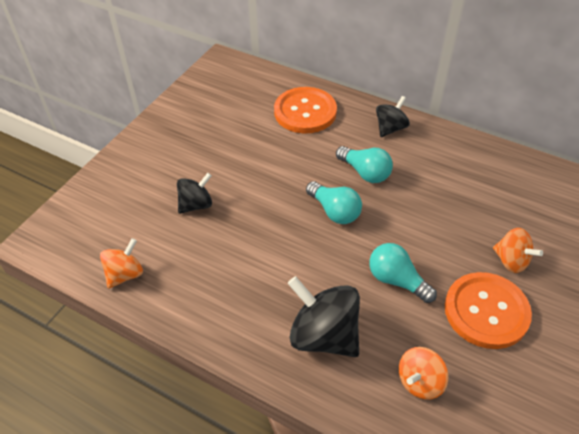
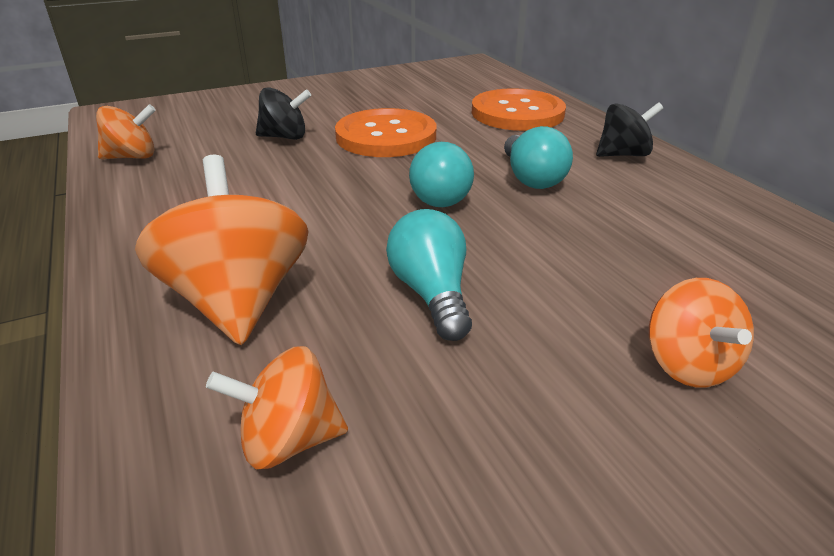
camera: 35 degrees right, 15 degrees down
black spinning top [288,276,360,357] -> orange spinning top [135,155,308,345]
orange button [445,272,532,349] -> orange button moved to [335,108,437,157]

